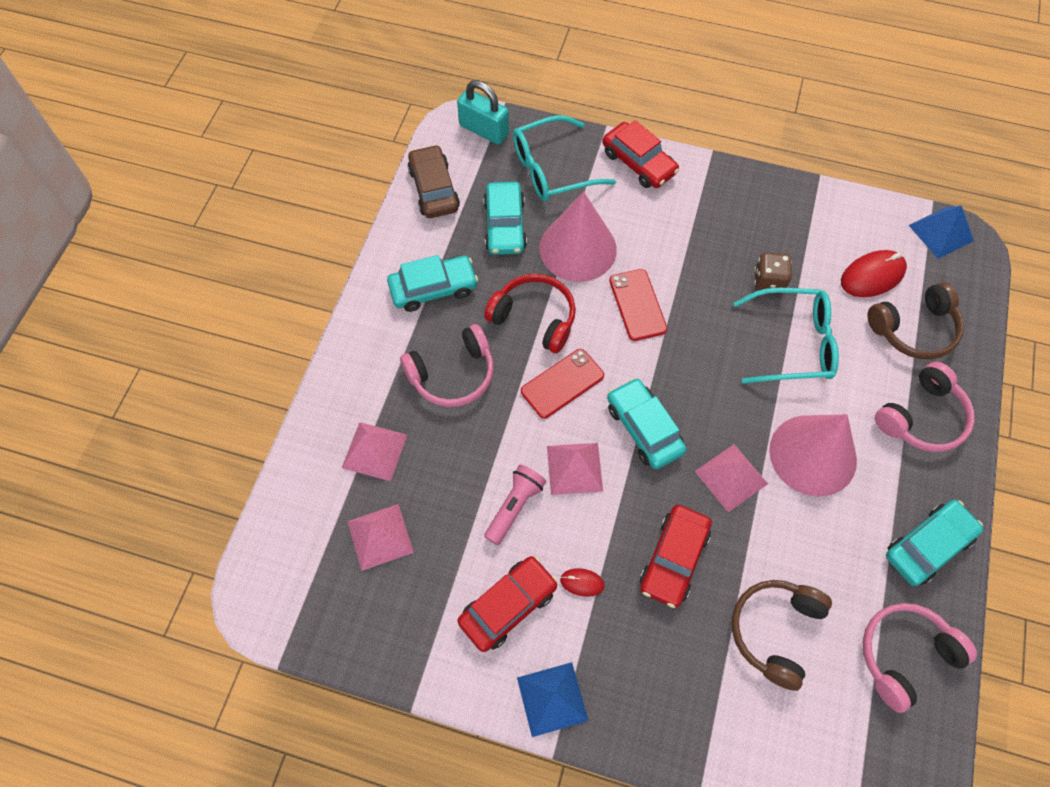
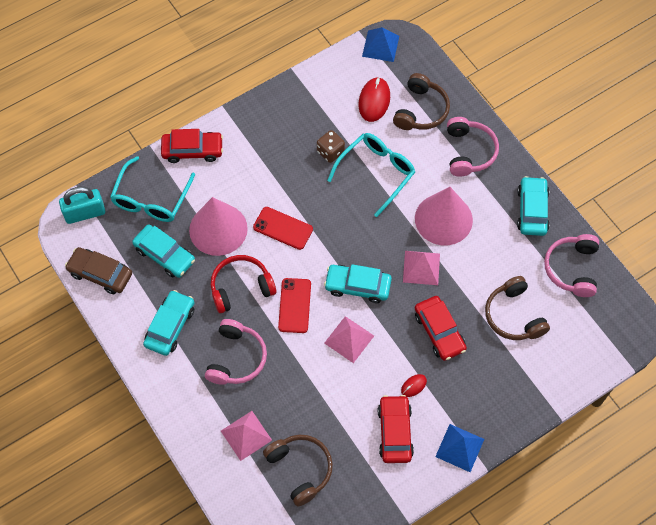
camera: 50 degrees left, 0 degrees up
pink pyramid [347,504,414,571] -> brown headphones [263,435,333,507]
pink flashlight [484,465,546,545] -> none

